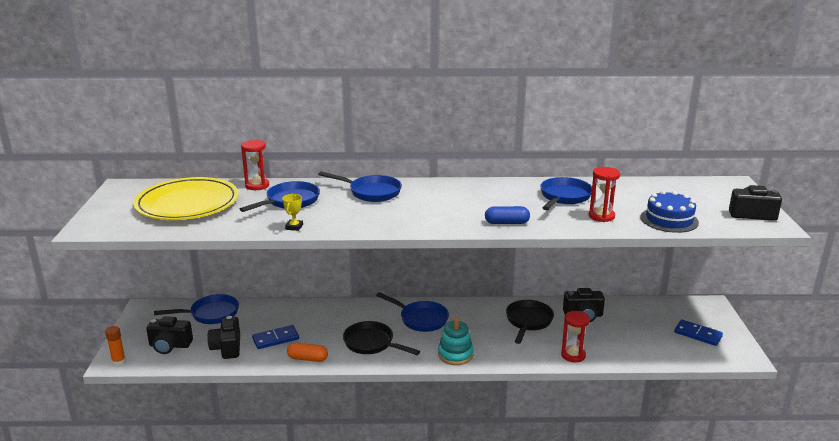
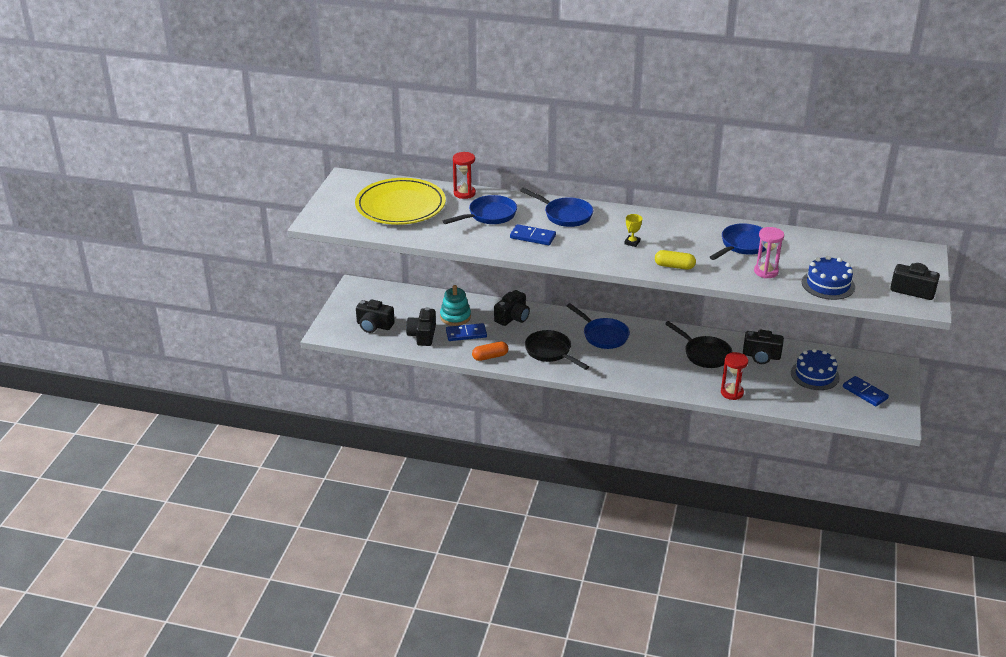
camera: 15 degrees right, 10 degrees up
orange glue stick [105,326,126,366] -> none
blue pan [154,294,239,324] -> none
yellow trophy [282,194,303,231] -> yellow trophy moved to [625,214,642,247]
orange capsule [287,343,328,362] -> orange capsule turned 45 degrees counterclockwise [472,341,508,361]
turquoise stacking toy [438,317,474,365] -> turquoise stacking toy moved to [440,285,471,326]
blue capsule [485,206,530,224] -> yellow capsule [655,250,696,270]
black pan [506,300,554,344] -> black pan turned 105 degrees clockwise [665,321,732,368]
red hourglass [589,167,620,222] -> pink hourglass [754,227,784,278]
none -> black camera [494,290,530,326]
none -> blue domino [510,224,556,245]
none -> blue cake [791,348,840,390]

